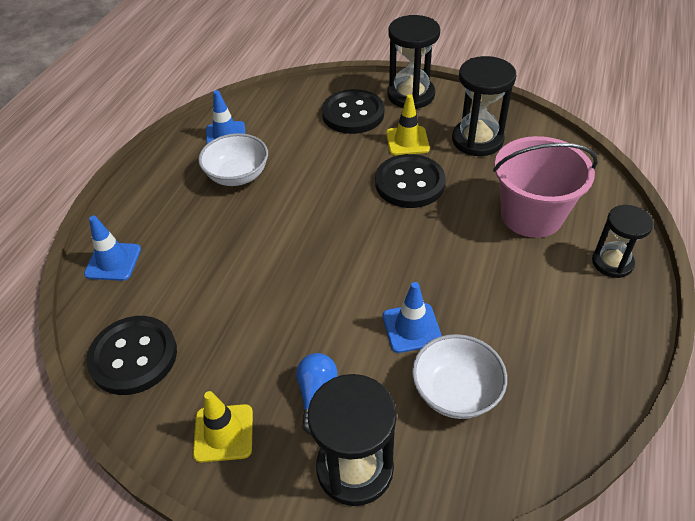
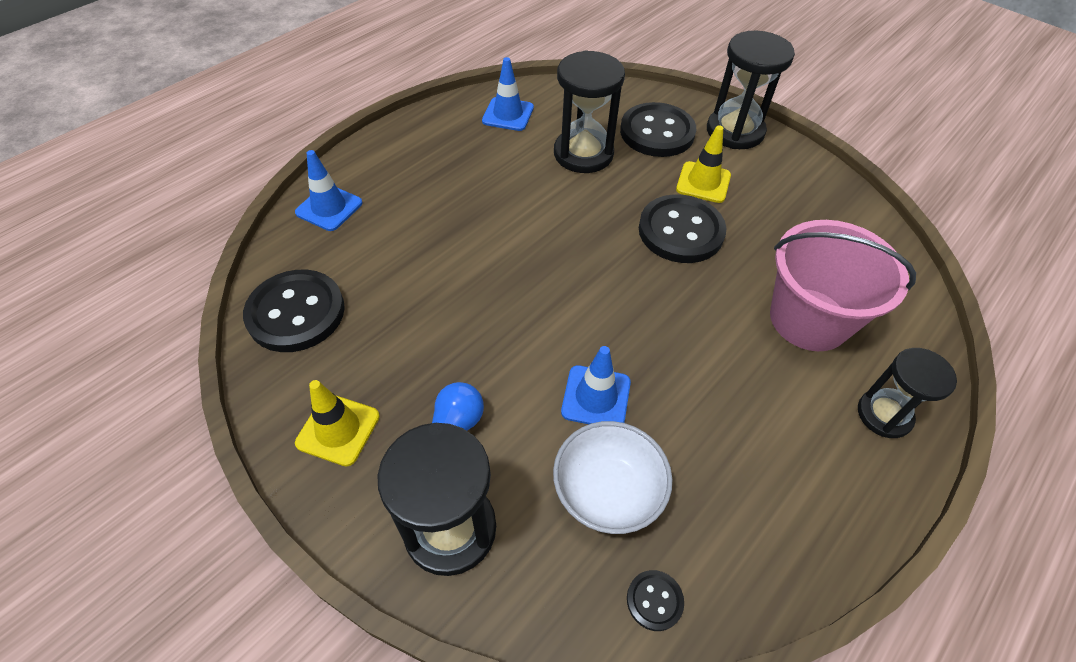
camera: 20 degrees right, 5 degrees up
white bowl [198,133,268,186] -> none
black hourglass [452,56,516,156] -> black hourglass moved to [554,50,625,173]
none -> black button [627,570,684,631]

